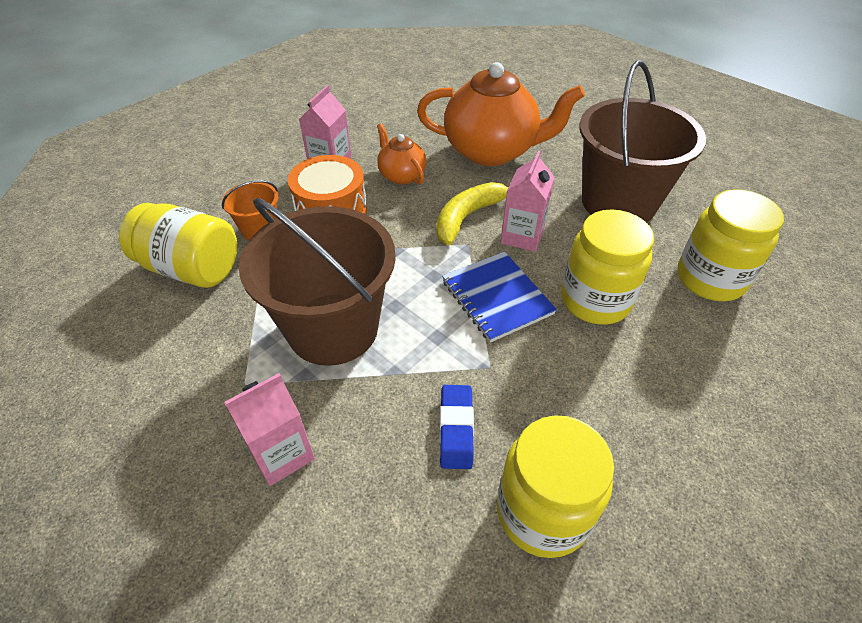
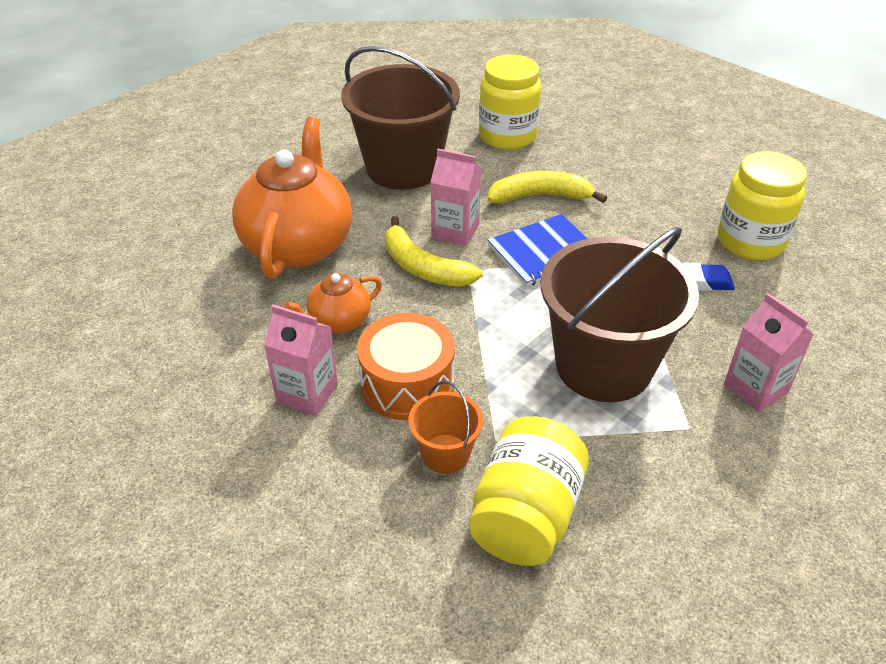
camera: 90 degrees left, 5 degrees down
yellow jar [561,209,655,325] -> yellow banana [488,171,607,204]

